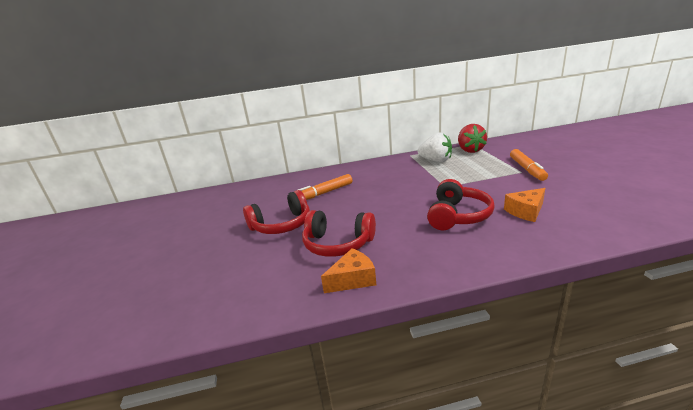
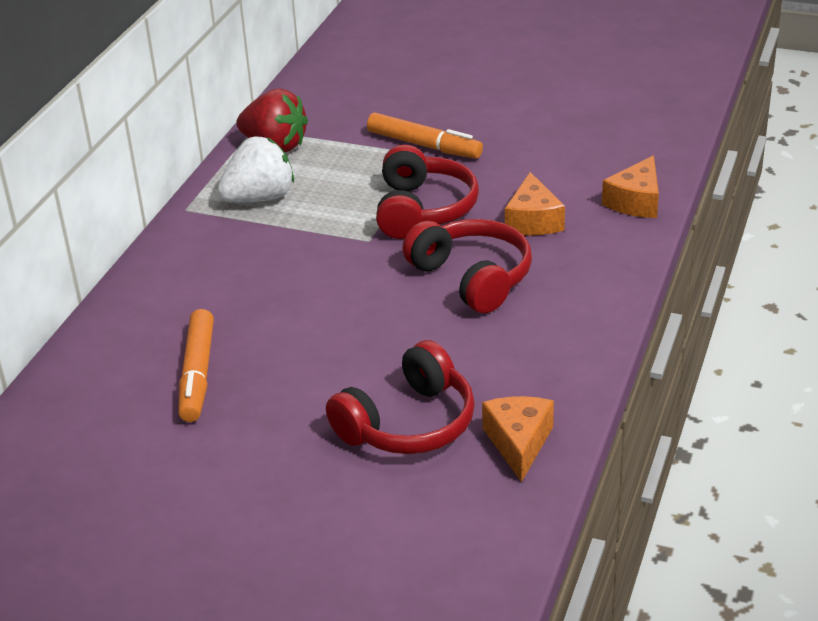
camera: 60 degrees left, 10 degrees up
red headphones [243,190,310,234] -> red headphones moved to [376,145,479,239]
none -> orange cheese [602,155,659,218]

